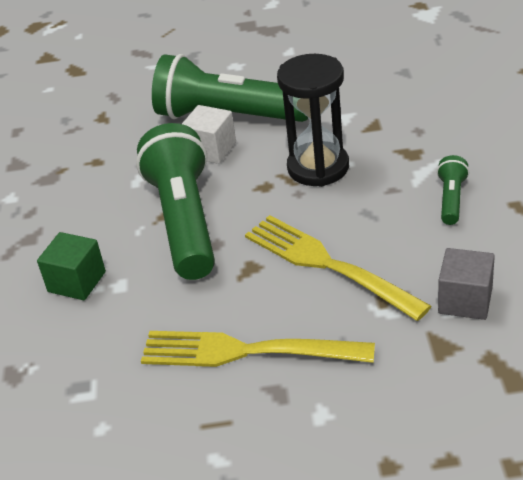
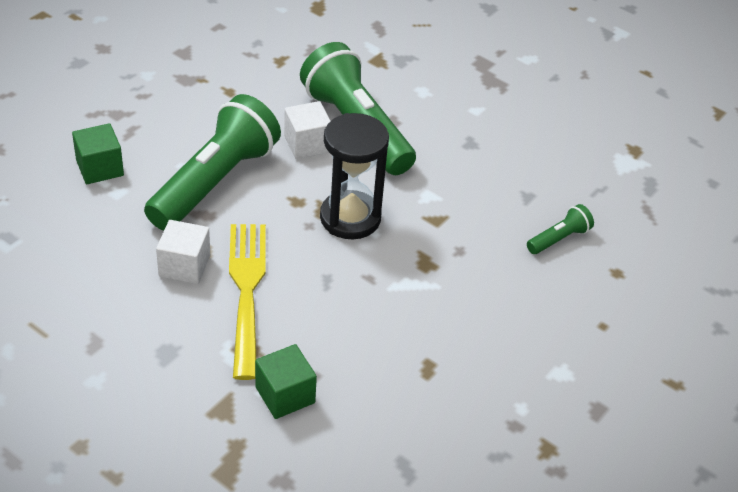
camera: 35 degrees right, 5 degrees up
yellow fork [141,331,375,367] -> none
green flashlight [437,155,469,225] -> green flashlight moved to [527,204,594,254]
grey cube [438,248,495,320] -> green cube [255,344,317,419]
none -> white cube [156,220,210,284]

